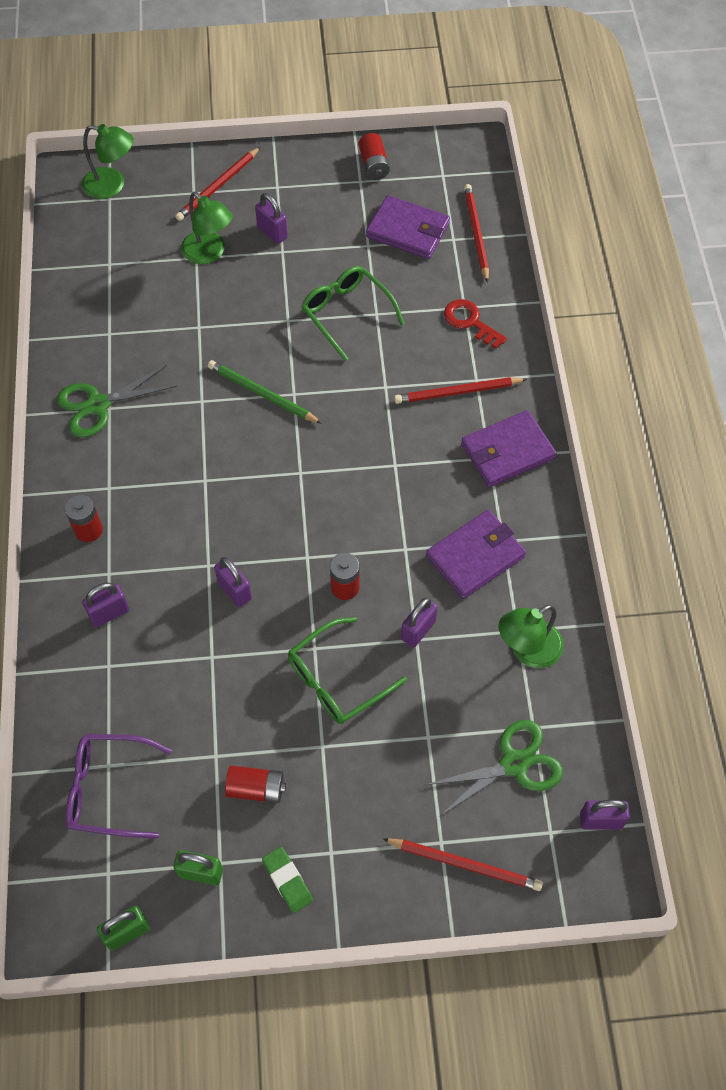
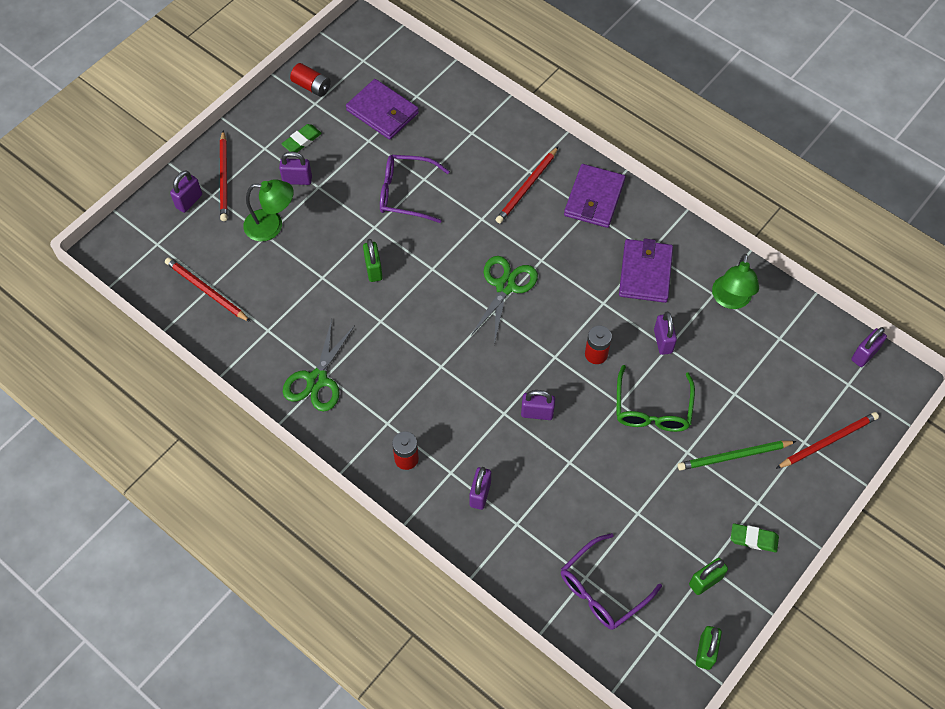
camera: 45 degrees left, 0 degrees up
green lamp [82,124,134,199] -> none
green pencil [208,360,322,424] -> green pencil moved to [678,441,797,471]
red battery [225,765,286,803] -> none
green glasses [301,266,405,361] -> purple glasses [380,155,450,223]
purple wallet [366,195,450,259] -> purple wallet turned 60 degrees clockwise [346,79,419,140]
green scissors [425,720,563,817] -> green scissors moved to [470,256,538,345]
red key [444,299,507,349] -> none
red pencil [464,184,489,283] -> red pencil moved to [165,257,251,322]
none -> purple padlock [170,170,202,213]
none -> green eraser [282,124,322,152]
none -> green padlock [363,239,383,282]

